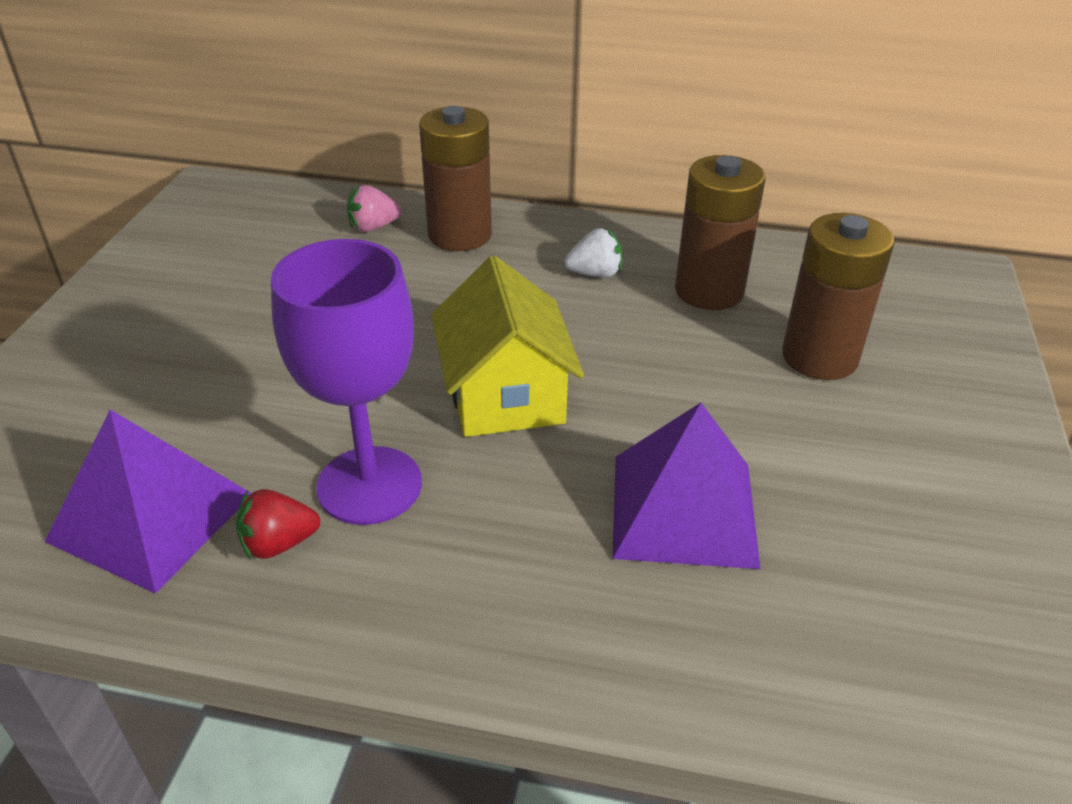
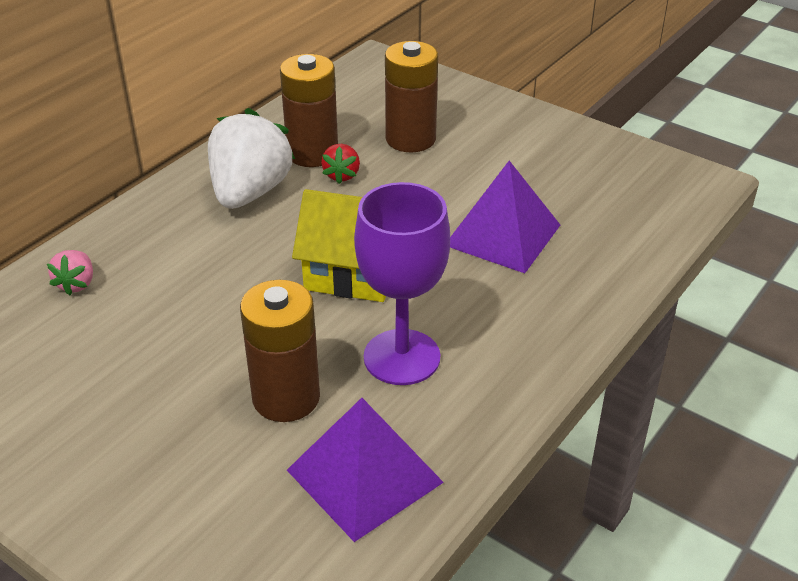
camera: 65 degrees left, 0 degrees up
red strawberry [236,489,320,560] -> red strawberry moved to [321,144,360,184]
brown battery [419,106,492,251] -> brown battery moved to [240,280,320,422]
white strawberry [565,228,622,277] -> white strawberry [208,108,295,209], size x2.17

